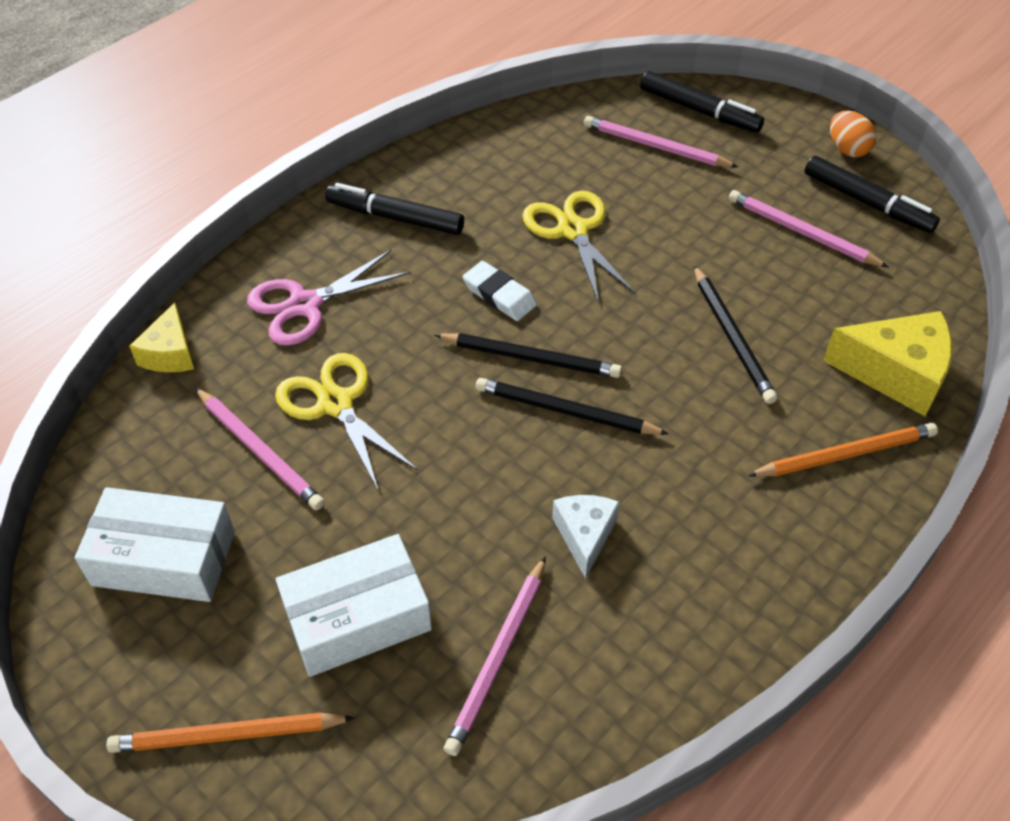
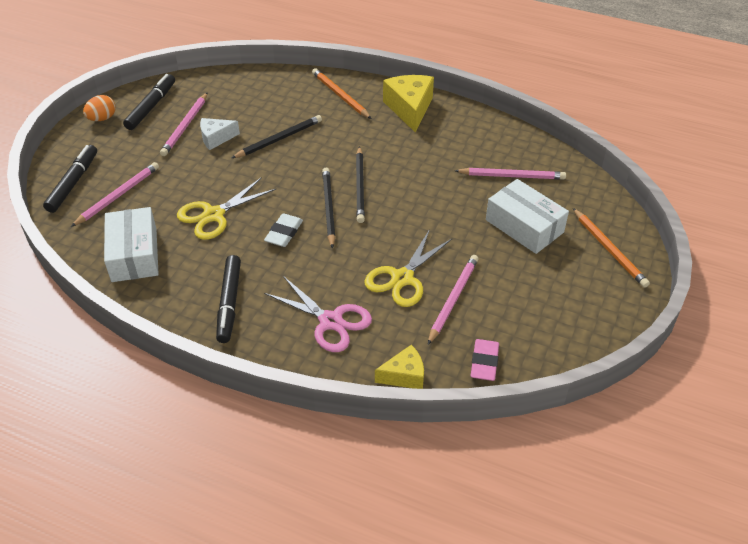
camera: 110 degrees left, 5 degrees down
white box [75,487,235,602] -> white box moved to [104,207,159,282]
white cheese [552,495,620,579] -> white cheese moved to [200,118,240,150]
pink pencil [584,116,738,168] -> pink pencil turned 150 degrees counterclockwise [71,162,159,227]
yellow cheese [823,311,952,416] -> yellow cheese moved to [383,75,434,132]
none -> pink eraser [471,339,499,381]

